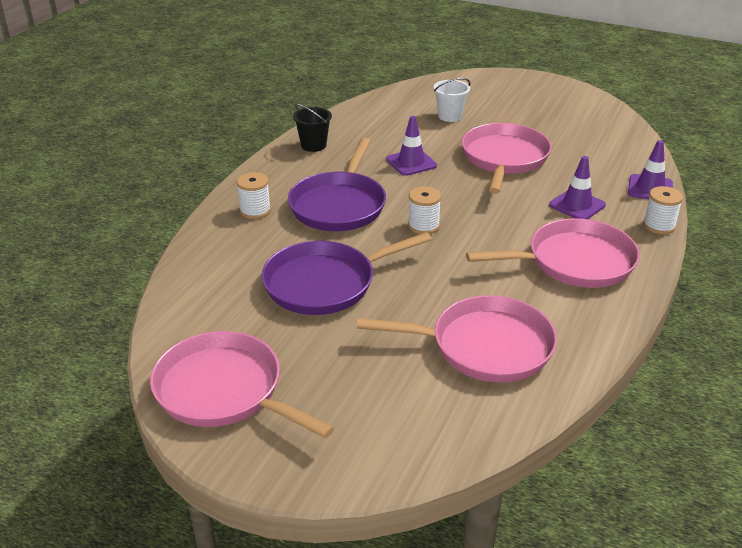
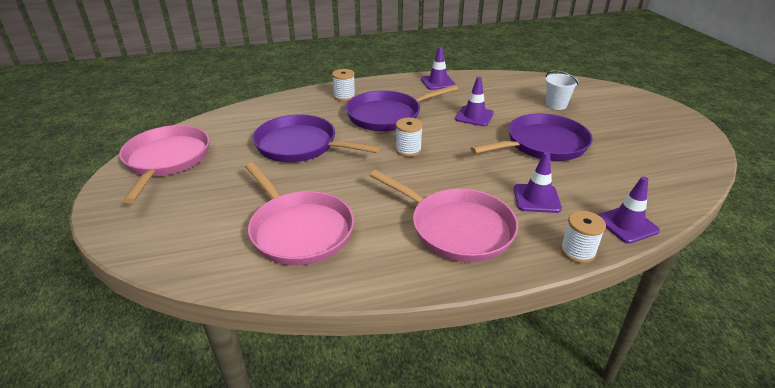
camera: 50 degrees right, 0 degrees up
black bucket [293,104,332,152] -> purple traffic cone [421,46,456,90]
pink pan [462,123,552,194] -> purple pan [471,113,593,161]

